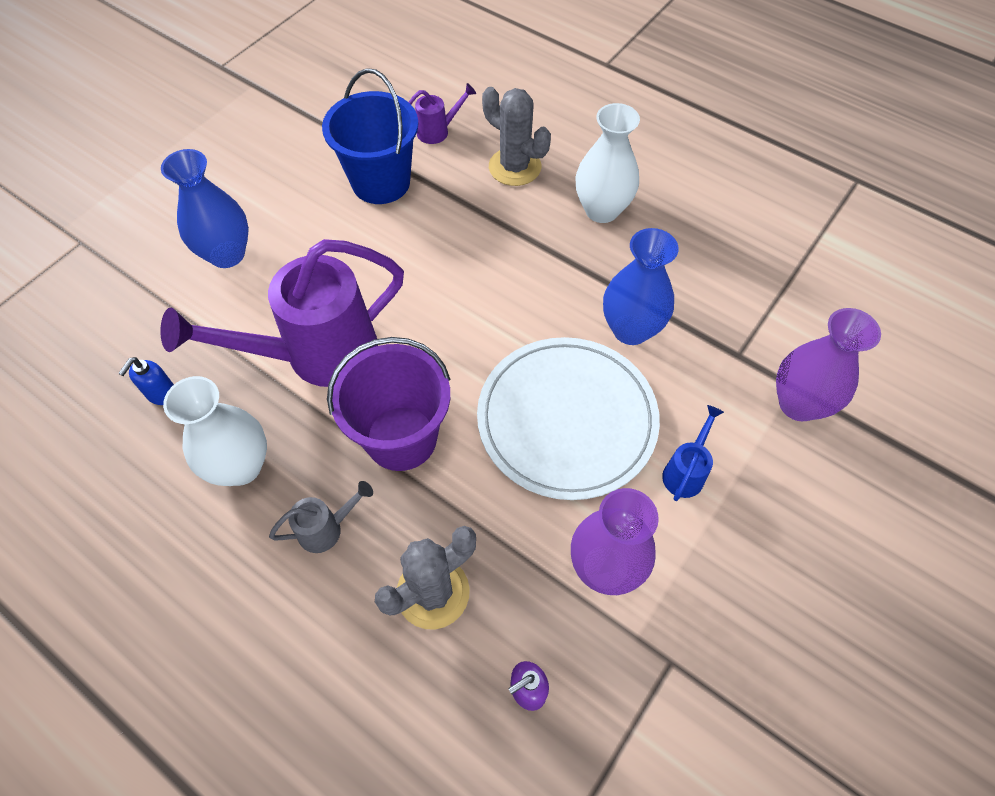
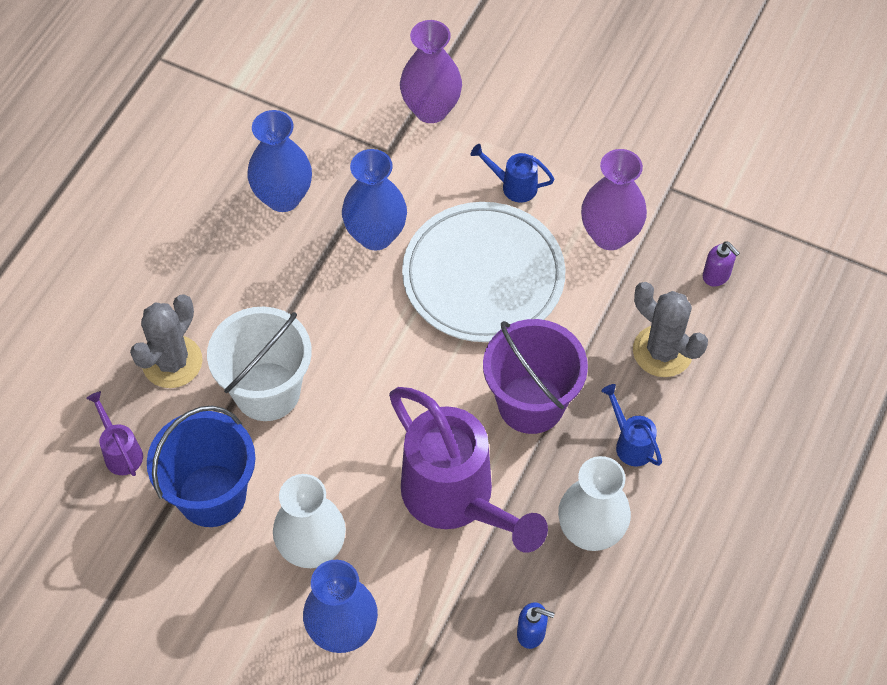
camera: 100 degrees left, 0 degrees up
grey watering can [269,481,373,553] -> blue watering can [601,384,662,466]
white vase [575,103,640,223] -> white vase moved to [273,474,346,568]
none -> white bucket [207,307,312,421]
none -> blue vase [247,110,312,212]

